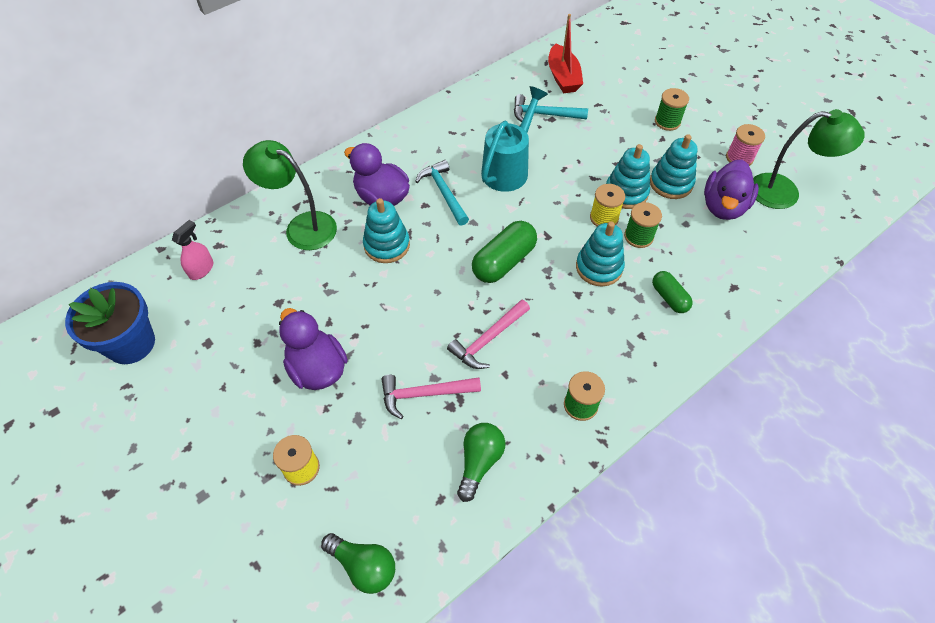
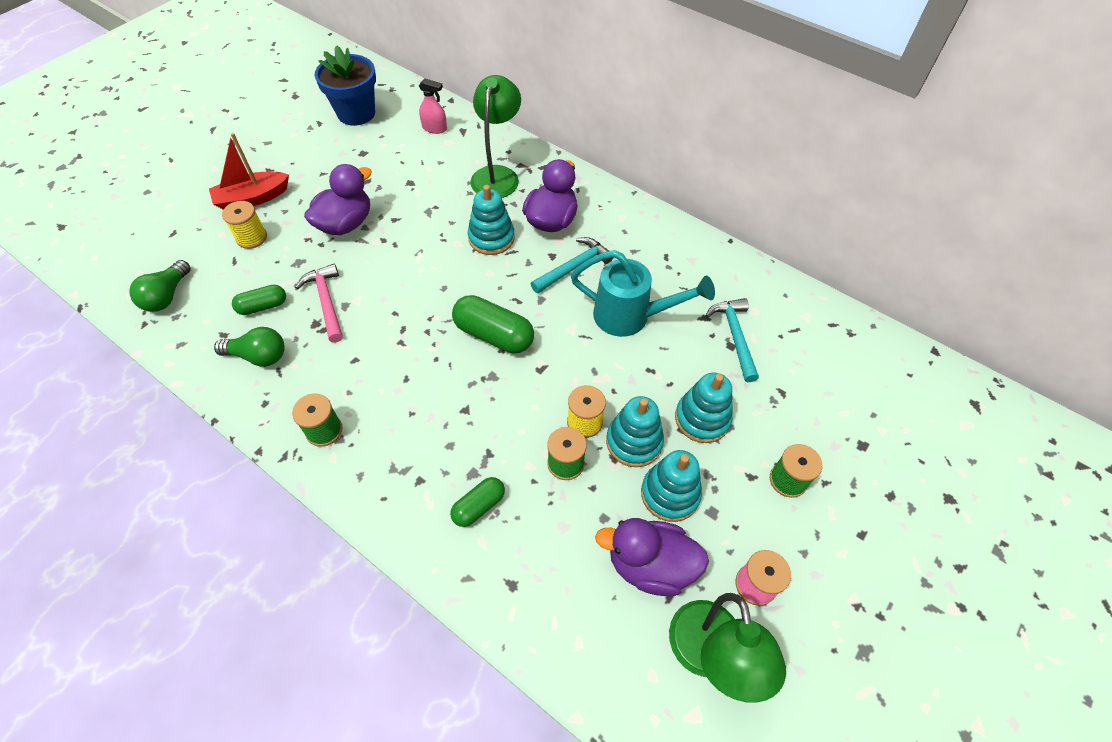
camera: 75 degrees right, 0 degrees up
pink hammer [447,299,530,369] -> none
red boat [548,14,583,93] -> red boat moved to [209,133,289,210]
turquoise stacking toy [576,221,625,286] -> turquoise stacking toy moved to [675,372,733,443]
none -> green capsule [232,285,286,315]

